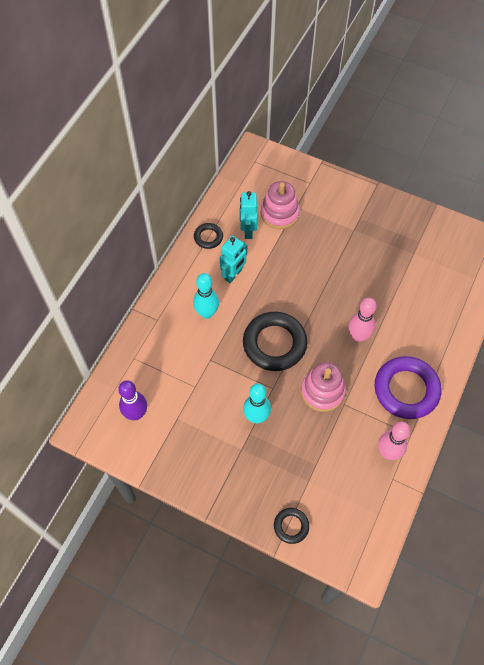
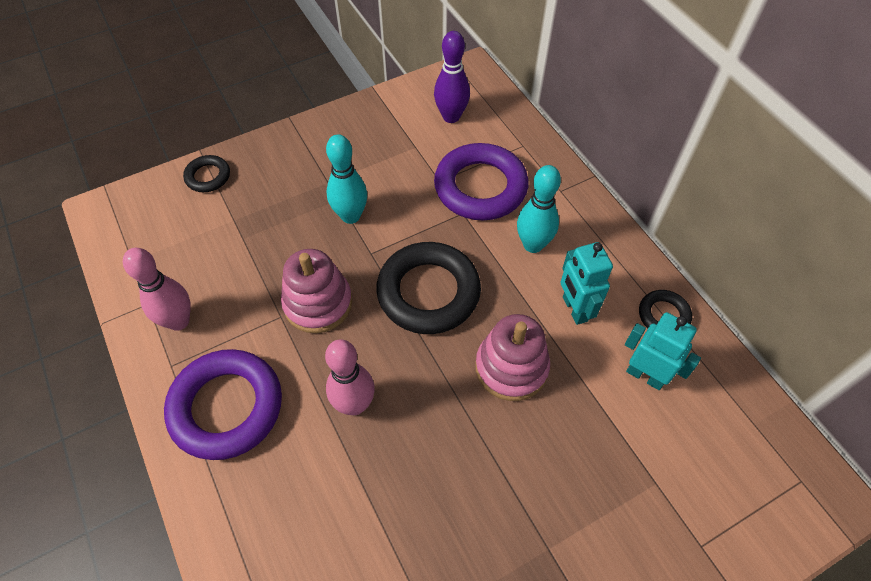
camera: 125 degrees right, 5 degrees down
pink stacking toy [261,181,300,229] -> pink stacking toy moved to [475,314,550,401]
none -> purple ring [434,143,529,220]

